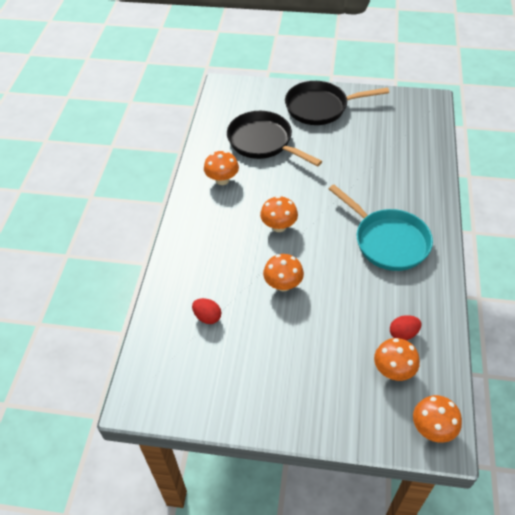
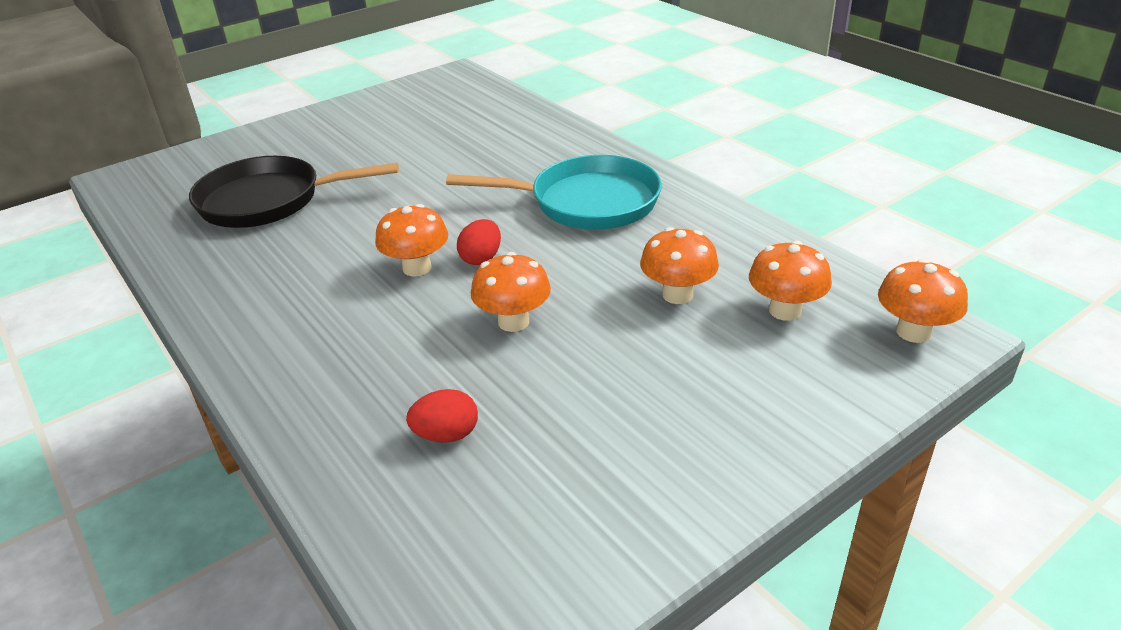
camera: 45 degrees left, 15 degrees down
orange mushroom [204,151,239,185] -> orange mushroom moved to [640,227,719,304]
black pan [285,81,389,125] -> none
red egg [390,315,421,340] -> red egg moved to [457,219,501,265]

